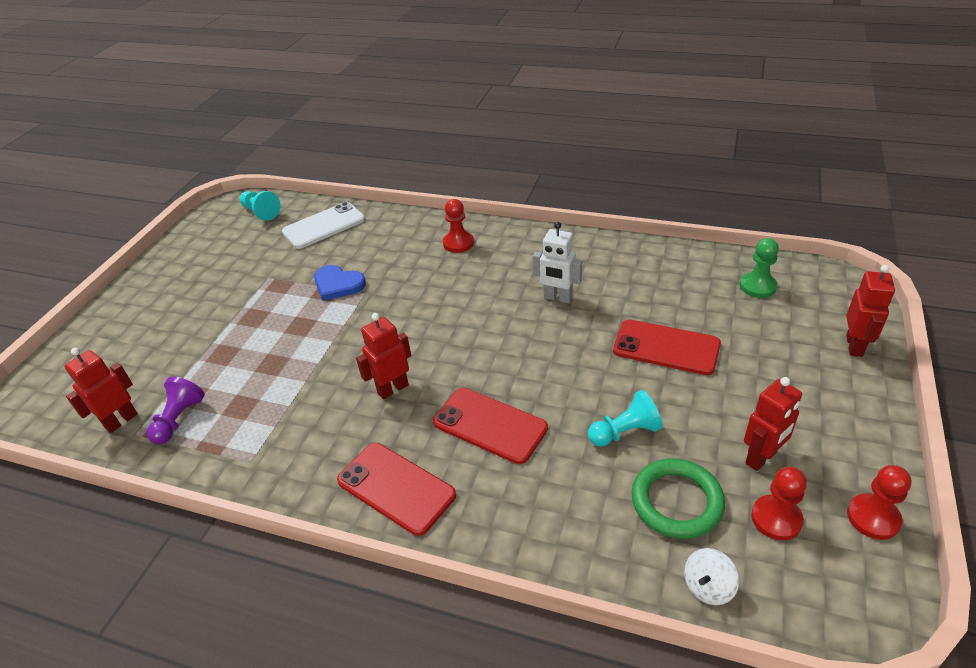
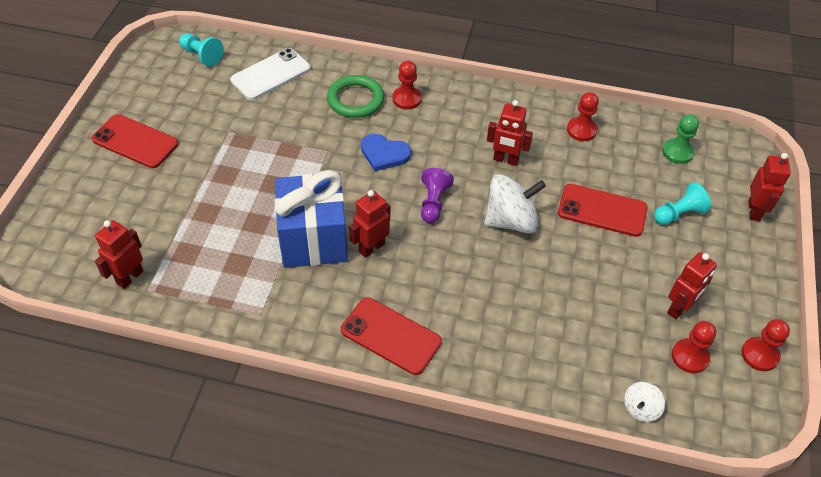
camera: 10 degrees left, 10 degrees up
purple pawn [146,377,205,444] -> purple pawn moved to [421,168,454,223]
blue heart [314,265,366,301] -> blue heart moved to [361,134,411,171]
red phone [433,388,548,464] -> red phone moved to [92,114,179,168]
white robot [533,222,582,303] -> red robot [487,100,533,166]
turquoise pawn [588,390,663,447] -> turquoise pawn moved to [654,182,711,225]
green ring [632,458,725,539] -> green ring moved to [327,75,384,118]
none -> blue gift [274,170,348,268]
none -> white spinning top [484,174,546,234]
none -> red pawn [567,92,599,141]

